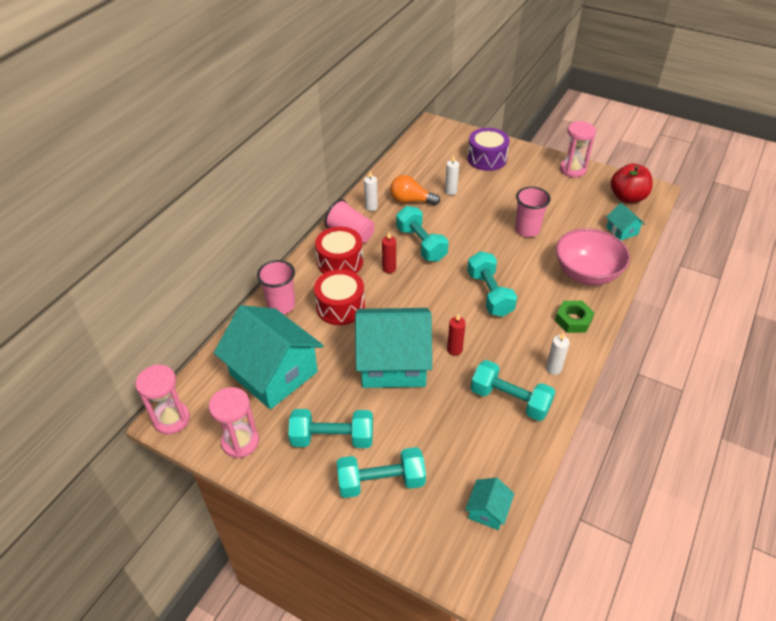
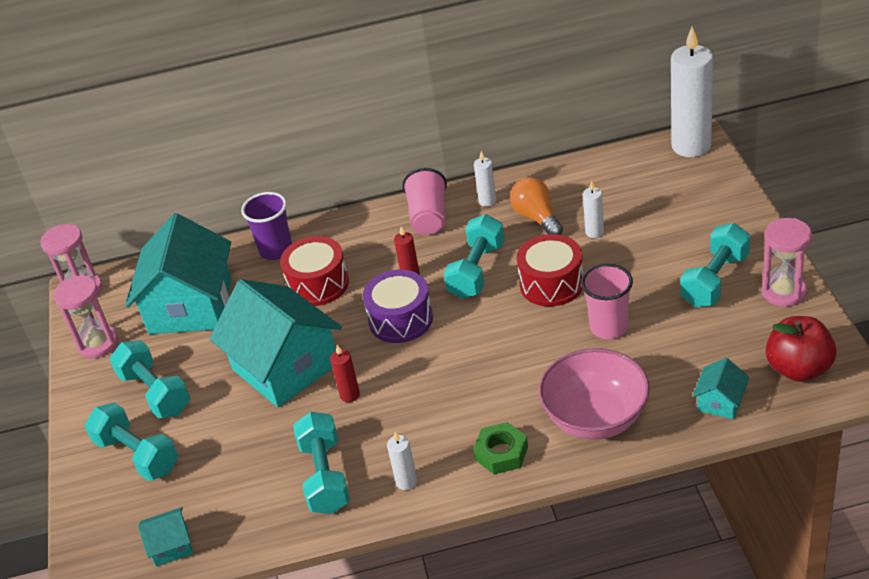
camera: 55 degrees right, 5 degrees down
pink cup [257,260,295,314] -> purple cup [241,192,292,260]
red drum [315,227,363,274] -> red drum moved to [517,234,583,306]
purple drum [467,128,510,171] -> purple drum moved to [363,270,433,343]
turquoise dumbbell [467,251,517,317] -> turquoise dumbbell moved to [680,223,751,307]
none -> white candle [671,27,713,157]

